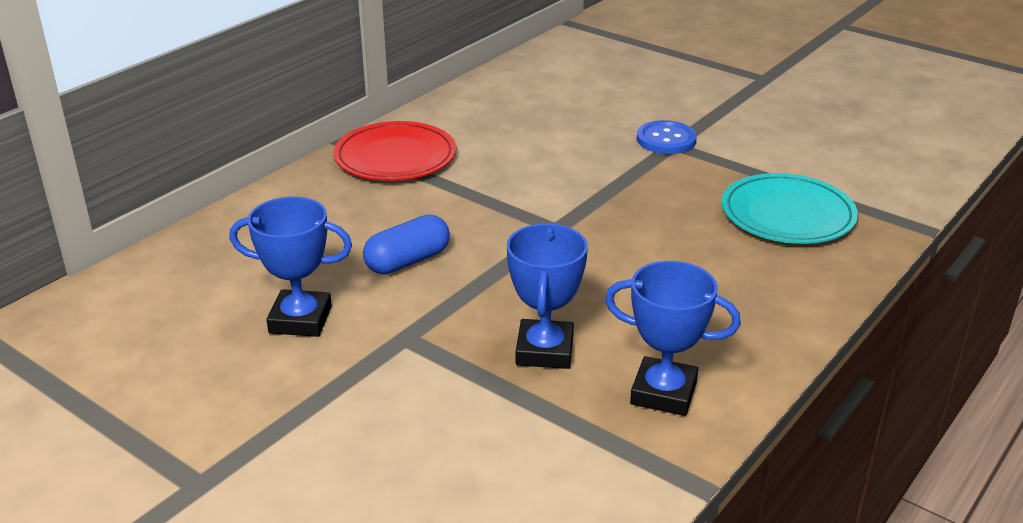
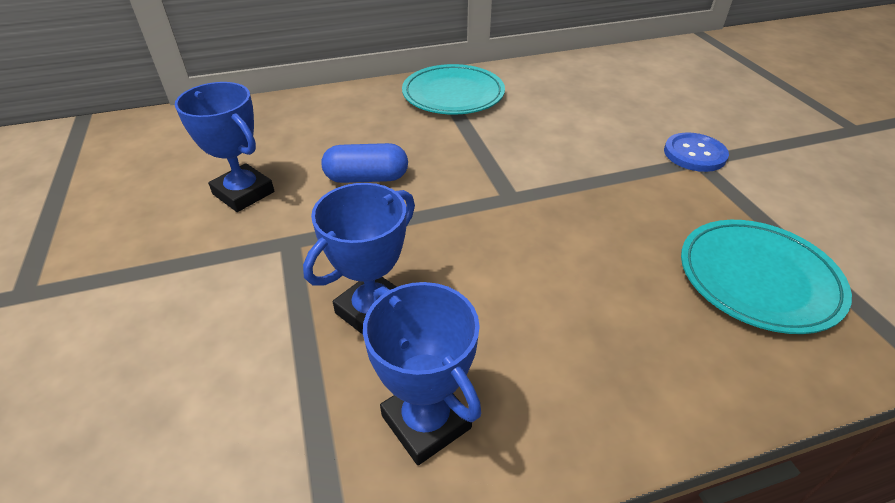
camera: 35 degrees right, 10 degrees up
red plate [333,121,456,181] -> turquoise plate [402,64,505,115]

